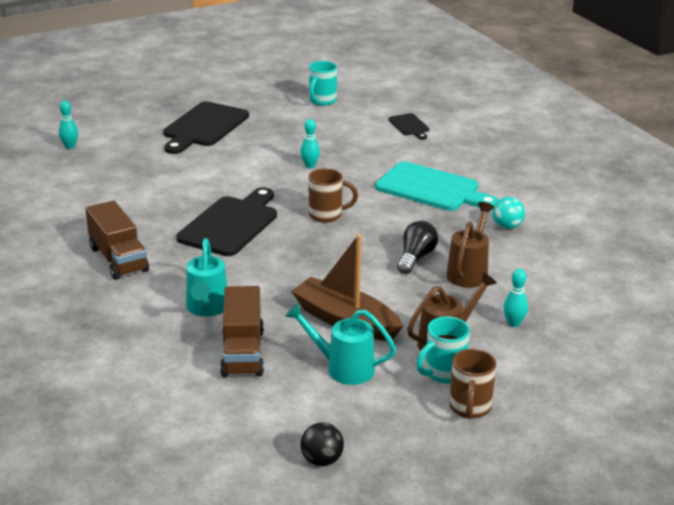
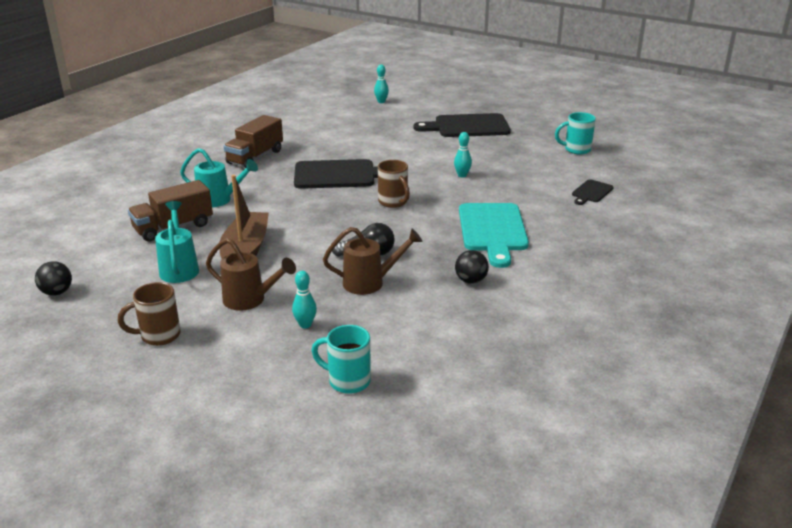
camera: 60 degrees right, 0 degrees up
turquoise watering can [186,238,227,317] -> turquoise watering can turned 135 degrees counterclockwise [180,148,258,207]
turquoise mug [416,316,470,384] -> turquoise mug moved to [311,325,371,394]
turquoise ball [492,197,525,229] -> black ball [455,250,489,284]

